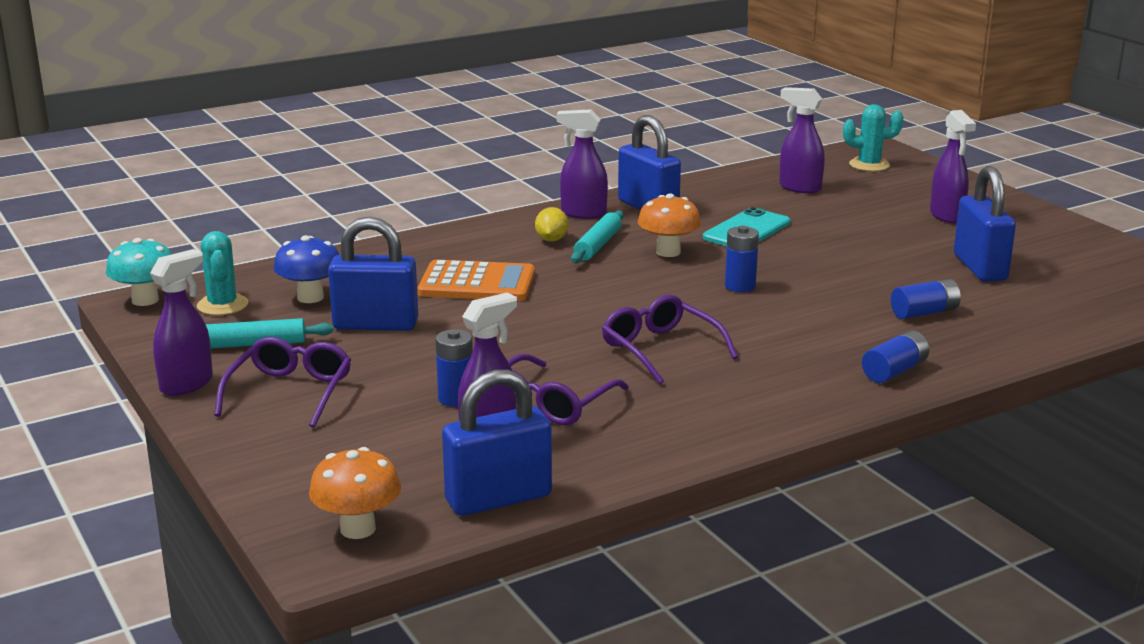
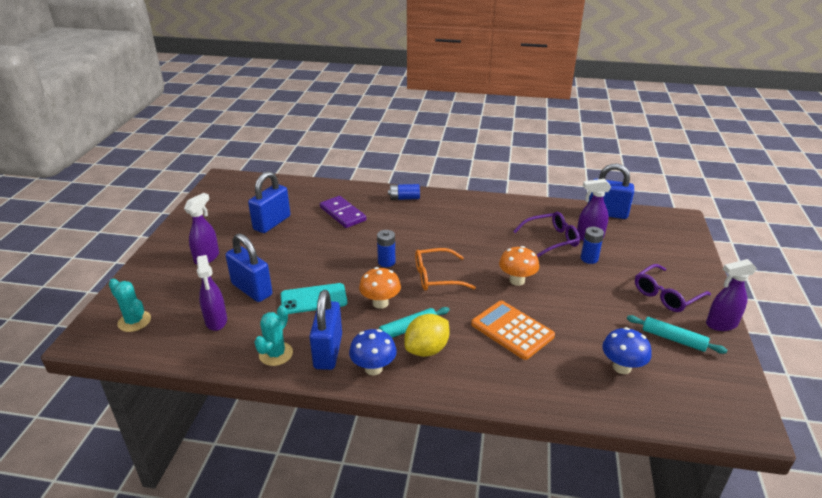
camera: 140 degrees left, 10 degrees up
turquoise mushroom [106,238,172,306] -> none
turquoise cactus [197,231,248,315] -> turquoise cactus moved to [255,305,293,366]
orange mushroom [309,447,401,539] -> orange mushroom moved to [499,246,539,286]
blue padlock [328,217,418,331] -> blue padlock moved to [226,233,272,302]
yellow lemon [535,207,568,242] -> yellow lemon [404,314,450,357], size x1.64
purple spray bottle [557,109,608,219] -> blue mushroom [349,329,397,375]
purple glasses [602,294,738,384] -> none
blue battery [891,279,961,319] -> purple domino [320,196,366,228]
none -> orange glasses [415,248,476,291]

